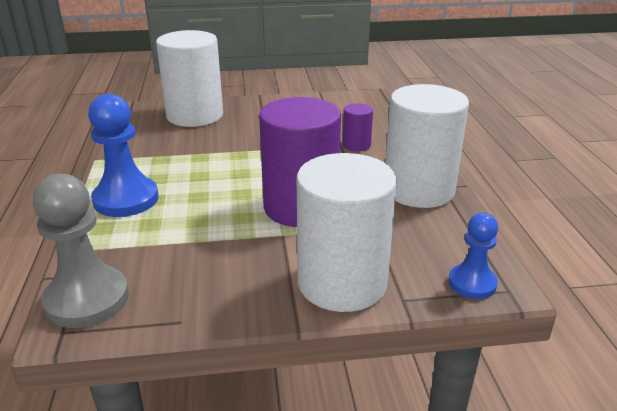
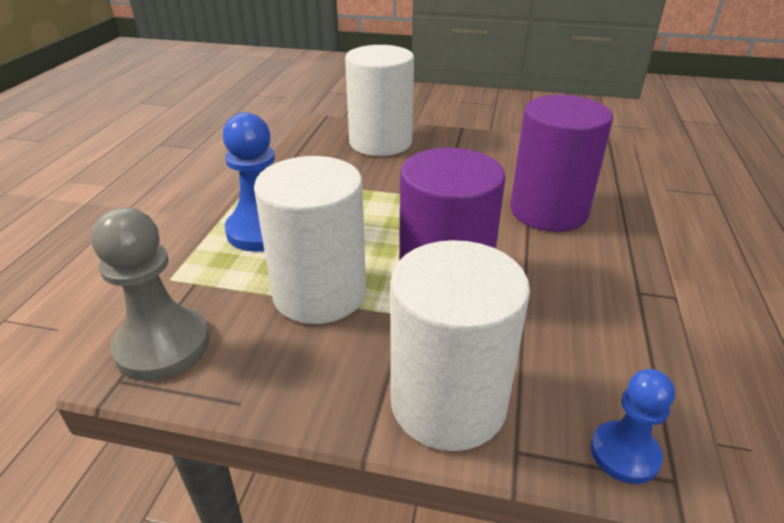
camera: 20 degrees right, 5 degrees up
purple cylinder [342,103,373,151] -> purple cylinder [510,95,613,232], size x2.18
white cylinder [385,84,469,208] -> white cylinder moved to [254,156,366,324]

